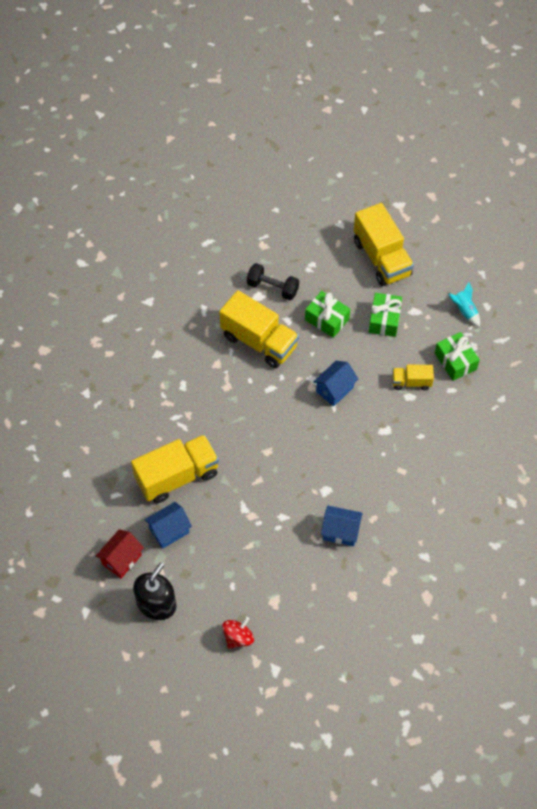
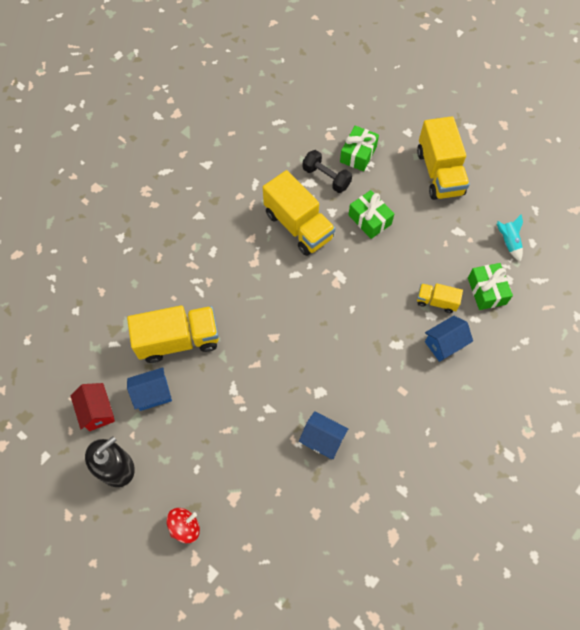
camera: 15 degrees right, 5 degrees up
red house [96,529,144,579] -> red house turned 75 degrees counterclockwise [71,383,115,431]
blue house [313,361,358,406] -> blue house moved to [425,316,473,362]
green gift [369,293,402,337] -> green gift moved to [340,126,379,171]

